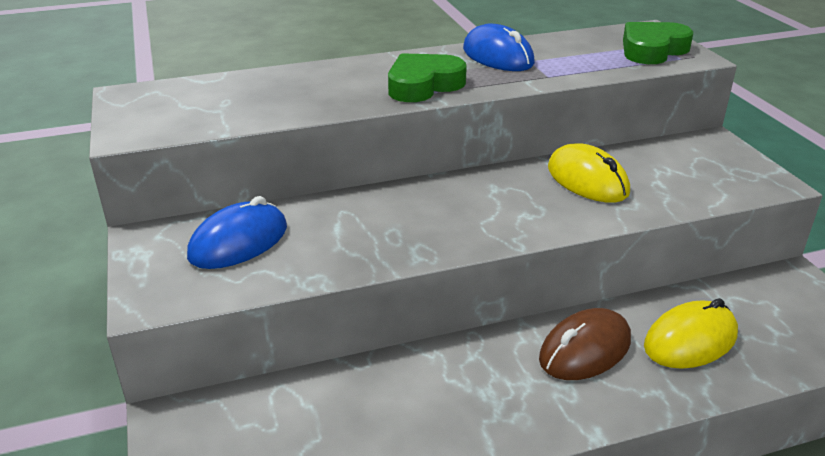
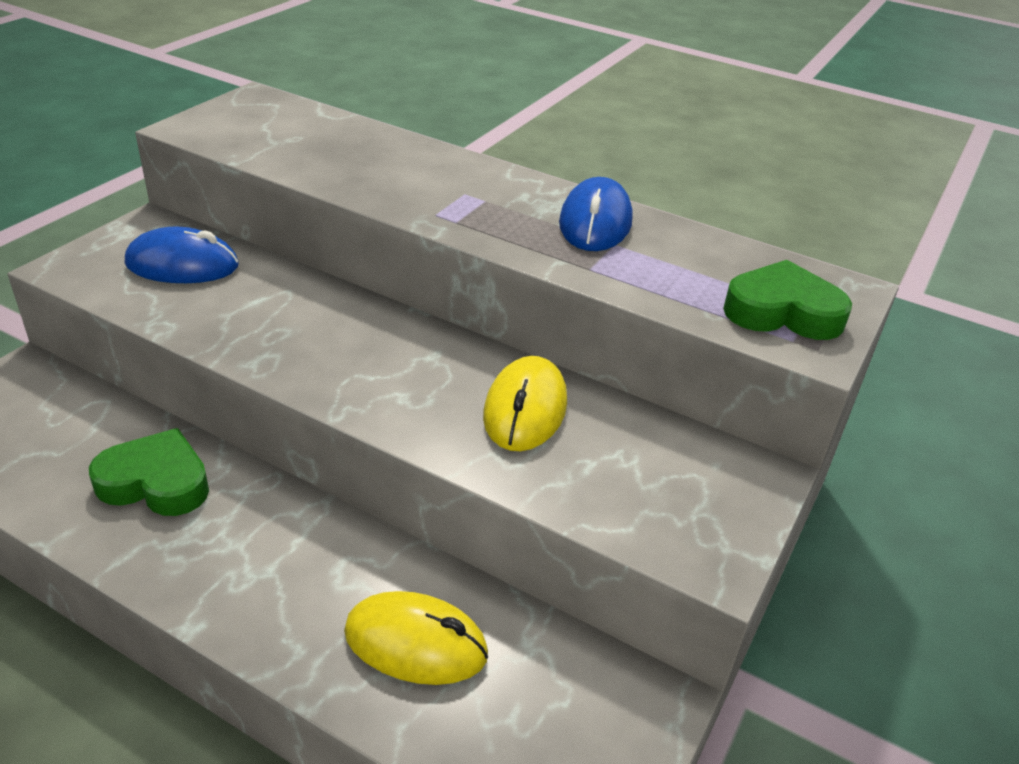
camera: 45 degrees right, 5 degrees up
green heart [388,53,467,102] -> green heart moved to [89,428,209,516]
brown mouse [539,308,631,380] -> none

